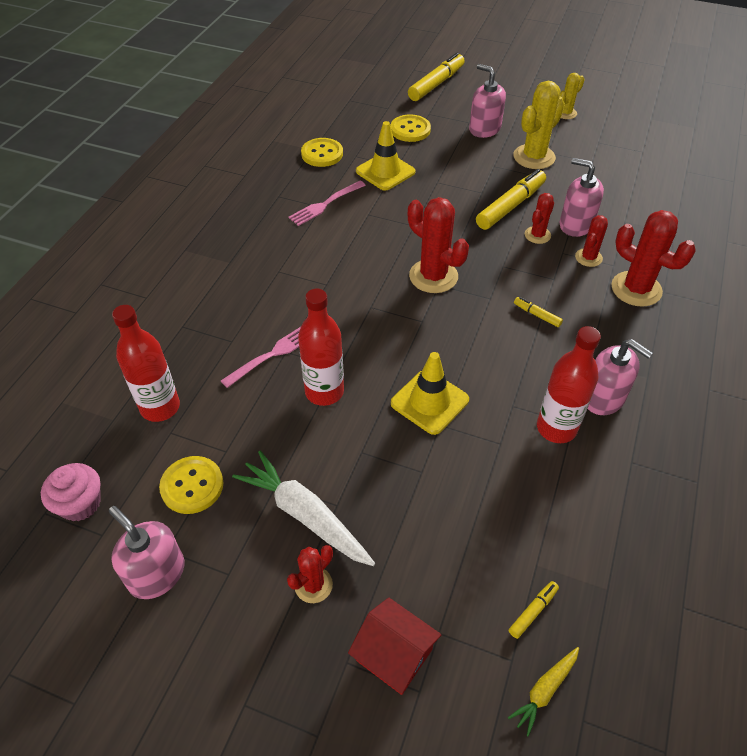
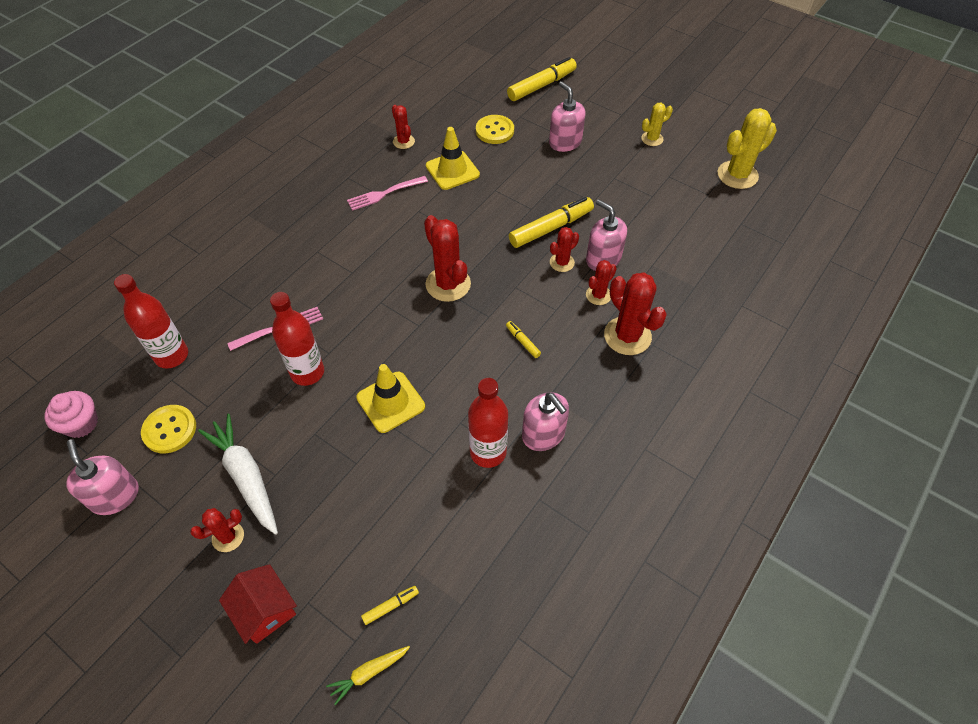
camera: 15 degrees right, 5 degrees up
yellow button [301,138,343,167] -> red cactus [392,105,415,149]
yellow cactus [514,81,565,169] -> yellow cactus moved to [718,108,777,189]

